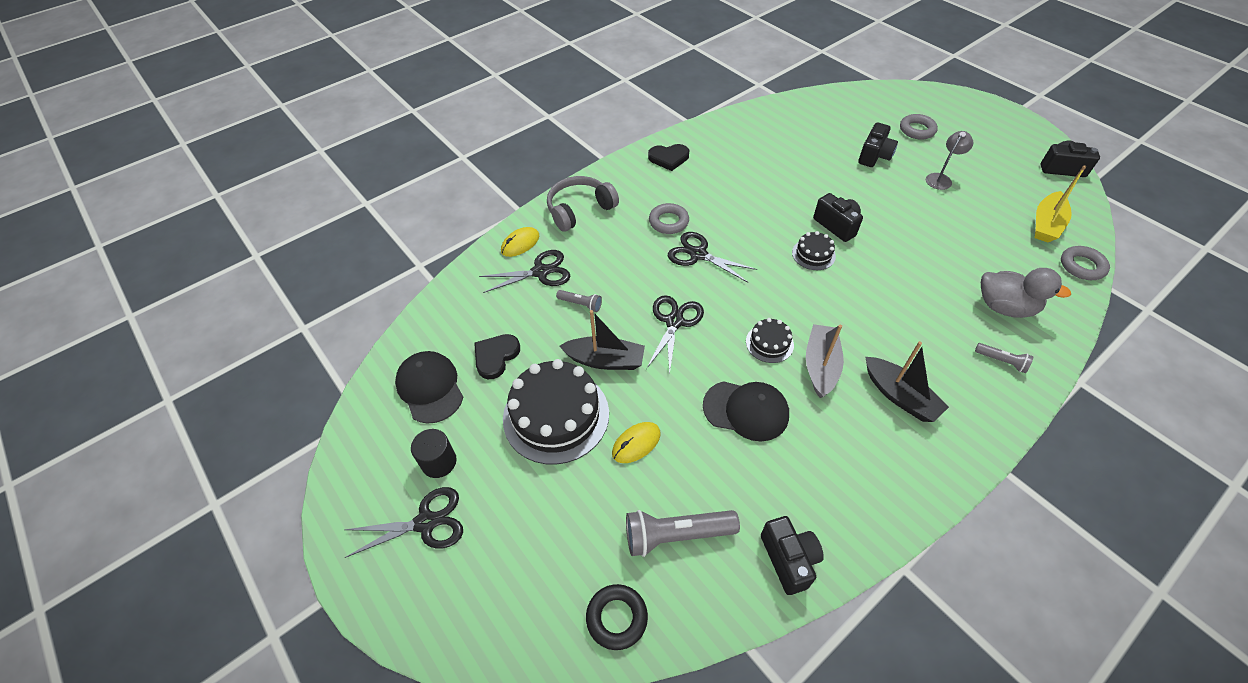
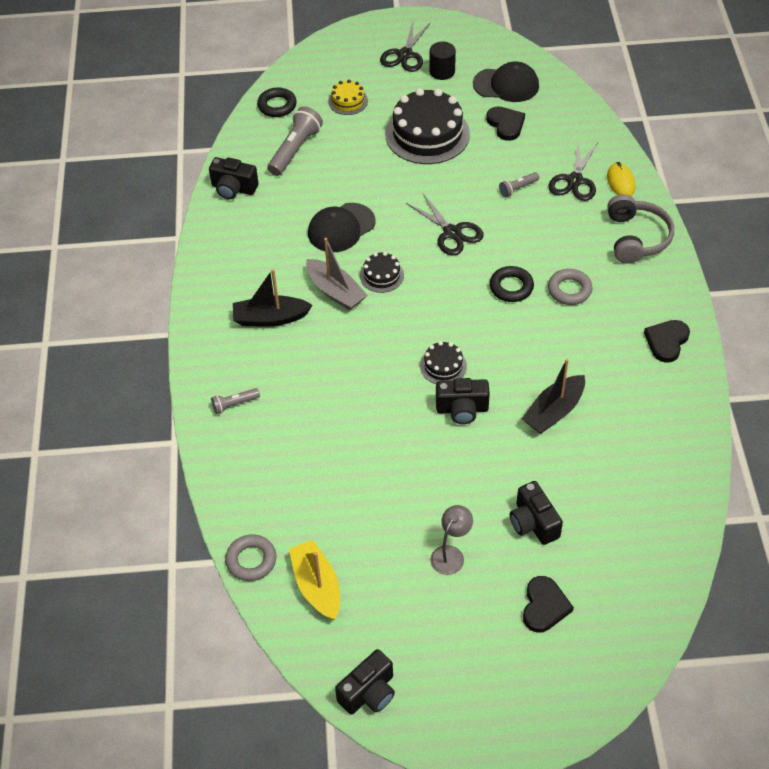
camera: 125 degrees right, 0 degrees up
black boat [559,310,645,370] -> black boat moved to [522,359,585,434]
yellow mouse [612,422,661,463] -> none
black scissors [668,232,757,283] -> black ring [490,266,534,302]
grey ring [900,114,938,140] -> black heart [523,576,574,632]
grey lamp [926,131,973,190] -> grey lamp turned 135 degrees counterclockwise [430,505,473,575]
grey duck [981,268,1071,318] -> none
none -> yellow cake [328,79,368,115]

